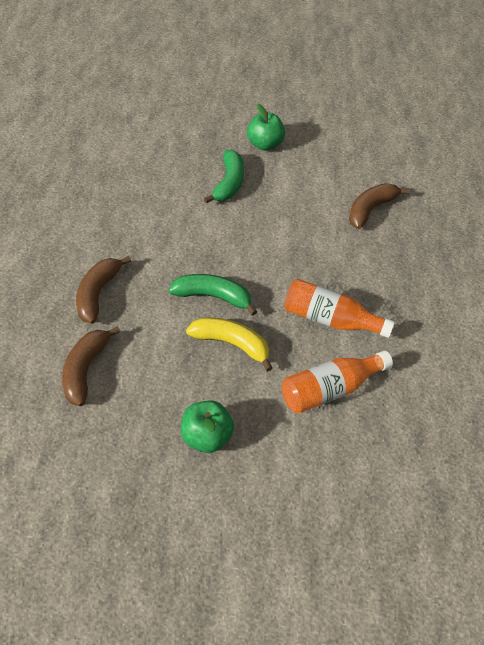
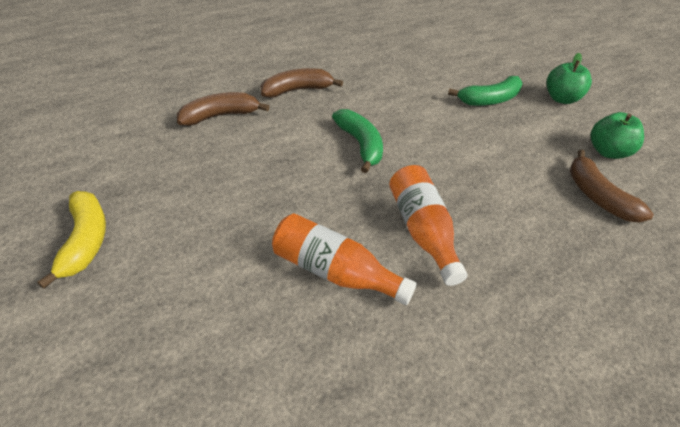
camera: 55 degrees right, 5 degrees down
green apple [181,400,234,453] -> green apple moved to [590,112,644,159]
yellow banana [186,318,273,372] -> yellow banana moved to [37,191,106,289]
brown banana [349,183,410,229] -> brown banana turned 120 degrees counterclockwise [570,150,654,223]

